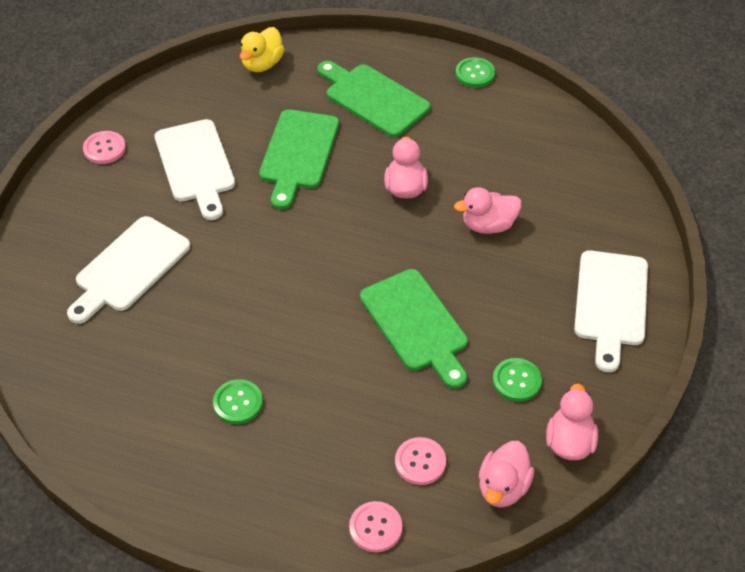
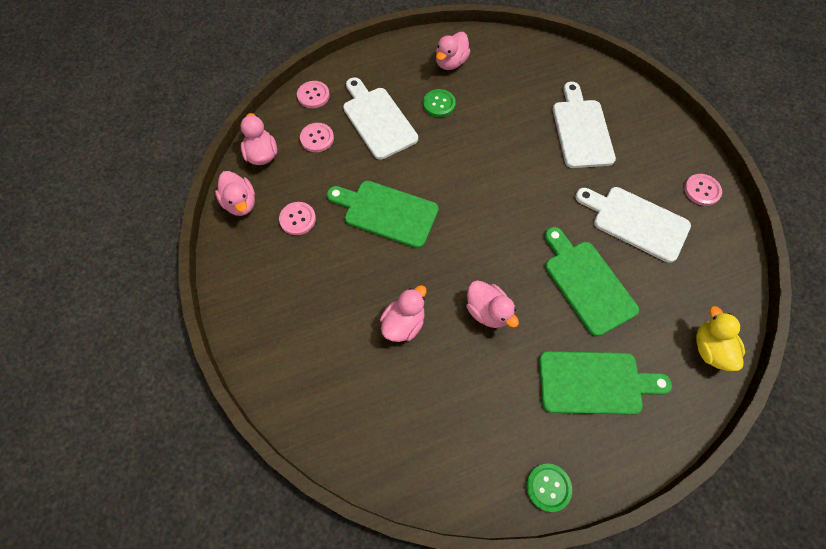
camera: 140 degrees right, 15 degrees up
green button [493,358,542,402] -> pink button [279,202,316,235]
white cutting board [574,250,648,372] -> white cutting board moved to [343,77,418,160]
none -> pink duck [436,32,471,70]

